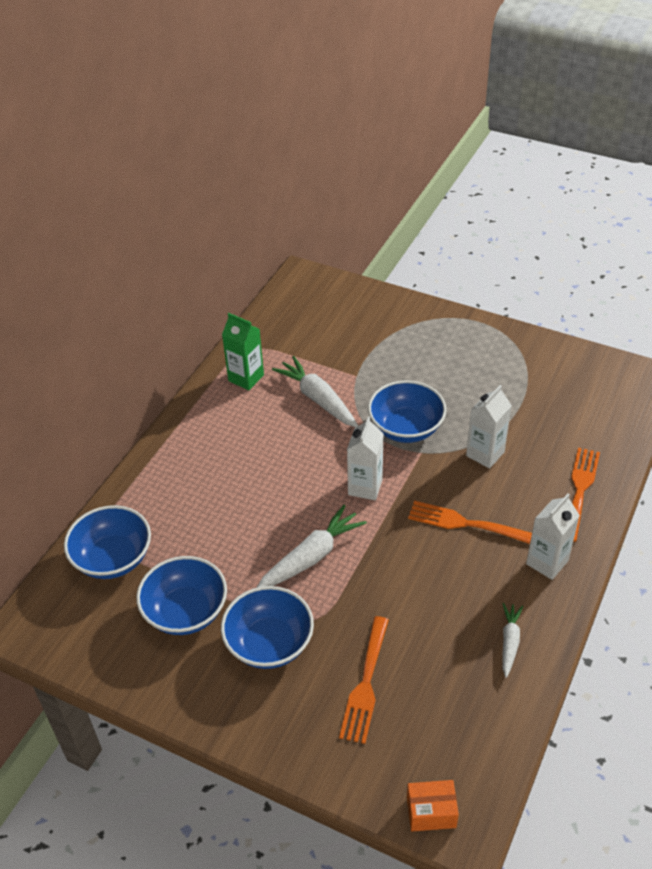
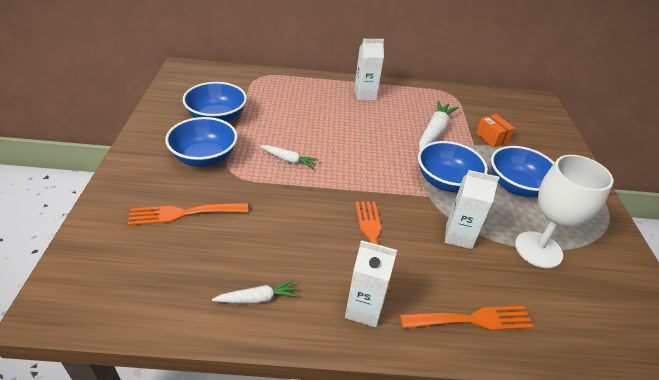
camera: 60 degrees right, 5 degrees down
blue bowl [64,505,151,579] -> blue bowl moved to [491,146,555,197]
green carton [222,313,264,390] -> none
white carrot [256,505,367,588] -> white carrot [260,145,319,169], size x0.59
white carton [347,416,384,500] -> white carton moved to [354,39,384,100]
orange box [407,780,459,831] -> orange box moved to [476,114,515,148]
none -> white goblet [515,155,614,268]

